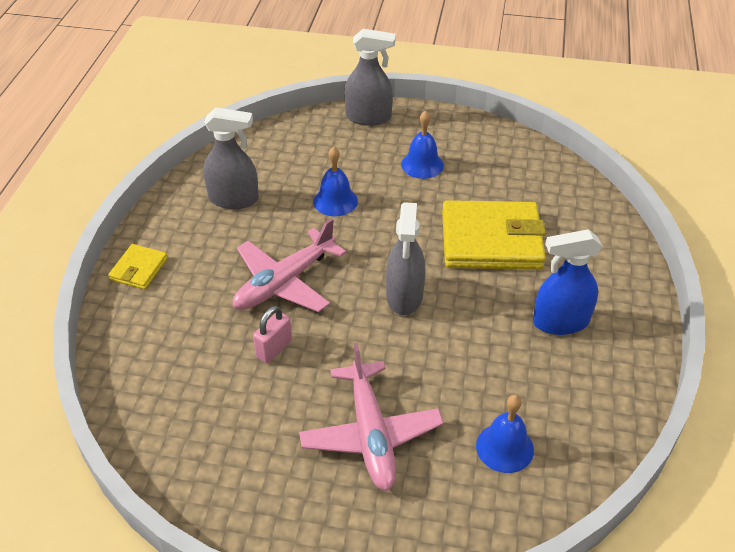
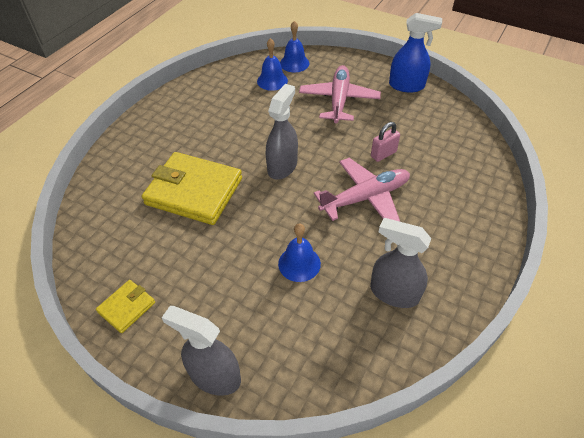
camera: 160 degrees left, 5 degrees up
yellow wallet [108,244,168,290] -> yellow wallet moved to [96,280,155,333]
blue bell [401,110,444,179] -> blue bell moved to [280,21,309,72]
blue spray bottle [533,229,603,335] -> blue spray bottle moved to [389,13,442,93]

